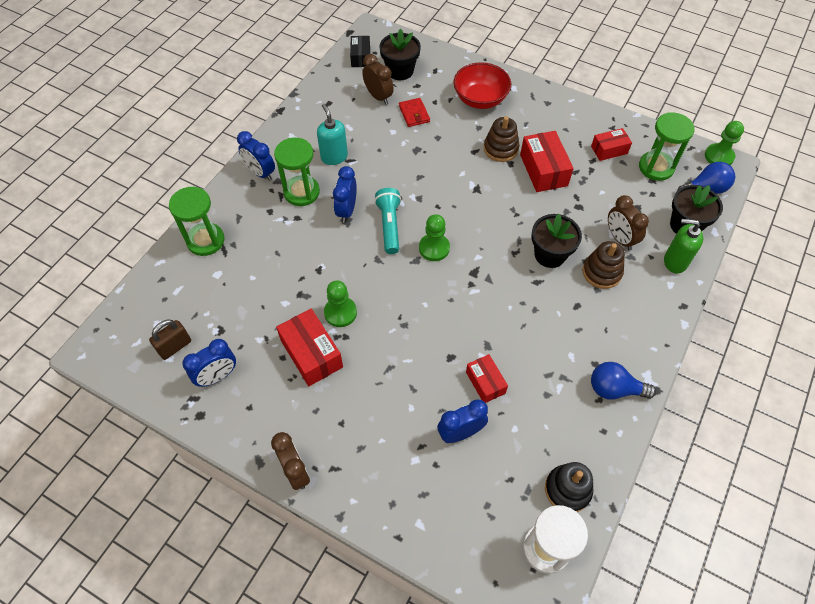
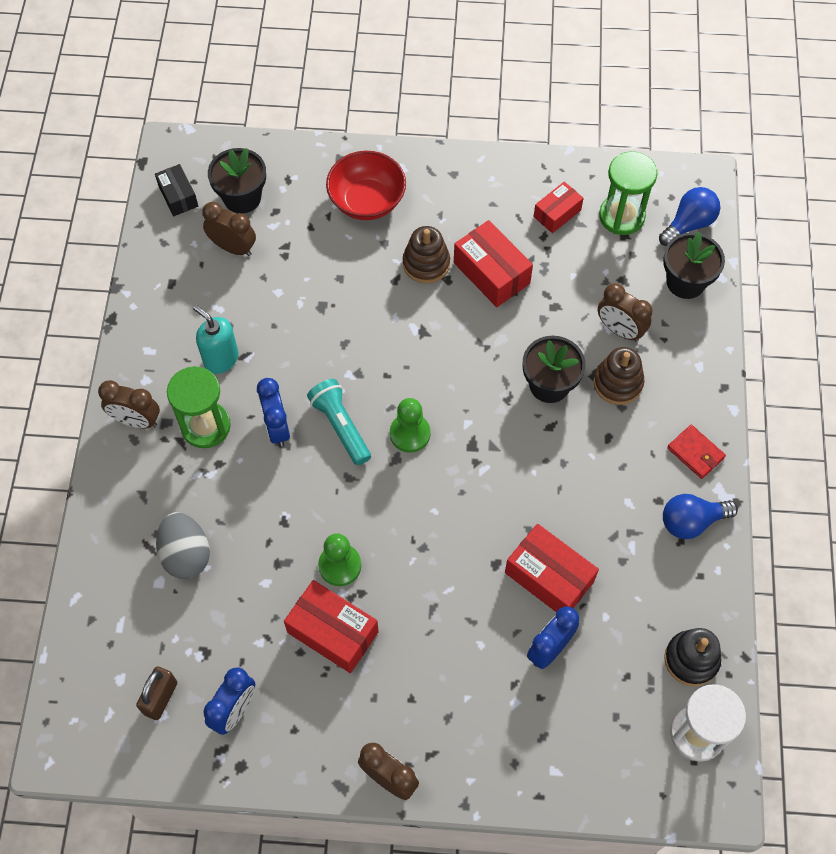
camera: 25 degrees left, 5 degrees up
green hourglass [169,186,225,256] -> none
blue clock [237,131,275,181] -> brown clock [98,380,160,429]
red wallet [399,98,430,127] -> red wallet moved to [667,425,726,479]
red box [466,354,508,403] -> red box [505,524,599,612], size x1.60
green soap dispenser [664,219,703,274] -> none
green pawn [705,121,744,165] -> none
none -> grey egg [156,512,210,579]

